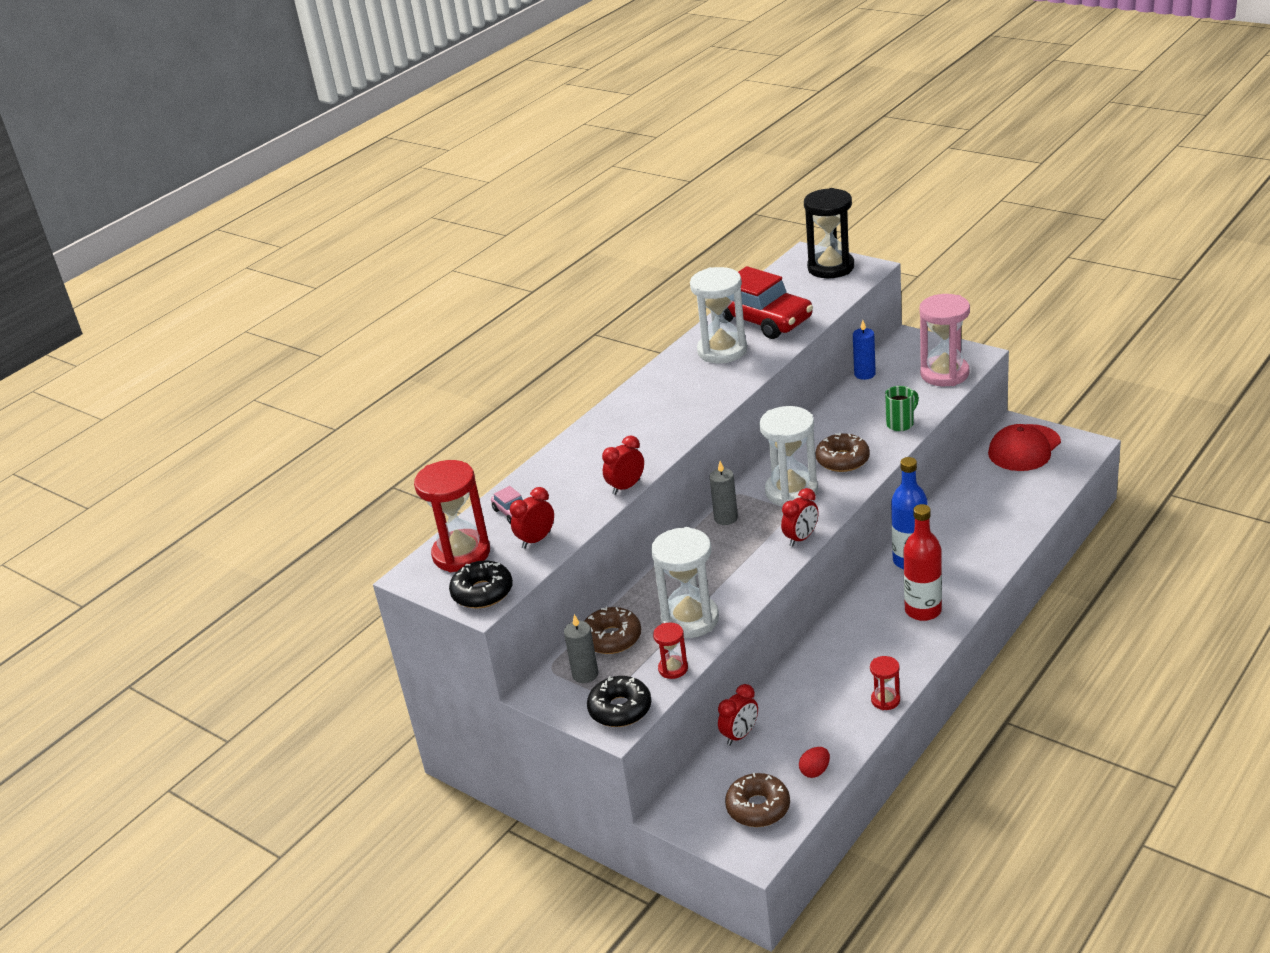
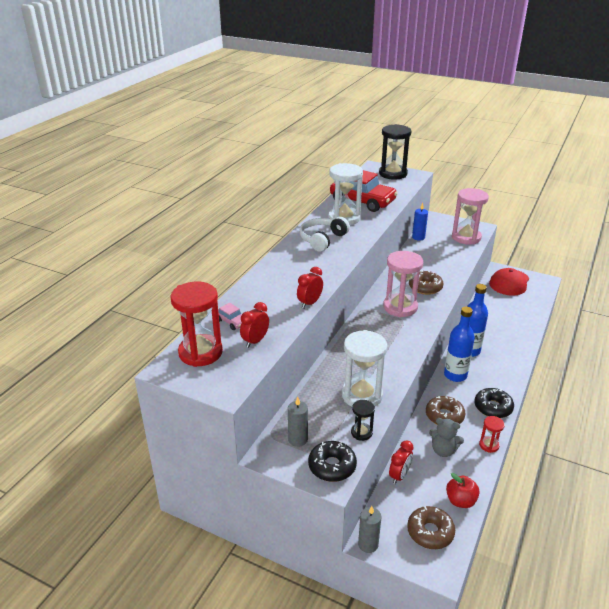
camera: 15 degrees left, 0 degrees up
black donut [449,560,513,609] -> black donut moved to [474,388,514,418]
brown donut [584,606,641,654] -> brown donut moved to [426,396,466,425]
red hourglass [653,622,688,679] -> black hourglass [351,400,375,441]
grey candle [710,461,738,525] -> grey candle moved to [358,506,382,553]
white hourglass [759,406,818,506] -> pink hourglass [383,251,423,317]
red clock [781,488,819,547] -> none
red egg [799,747,830,778] -> red apple [446,473,480,508]
green mug [885,386,919,431] -> none
red bottle [903,504,942,621] -> none
none -> white headphones [299,217,350,252]
none -> grey teddy bear [429,418,464,457]
none -> blue bottle [444,307,475,382]

